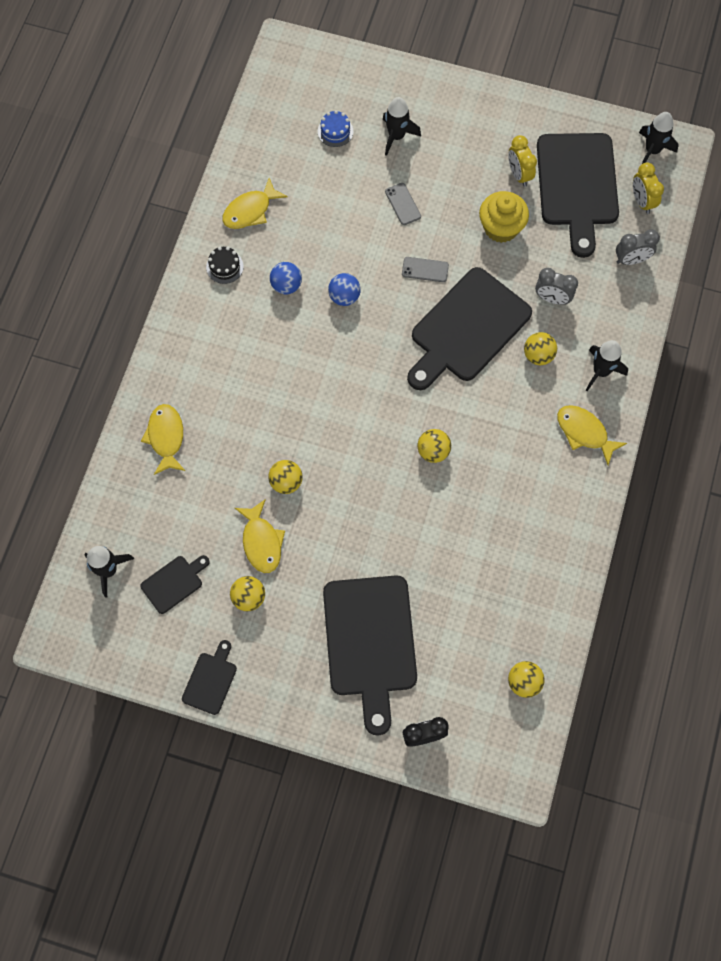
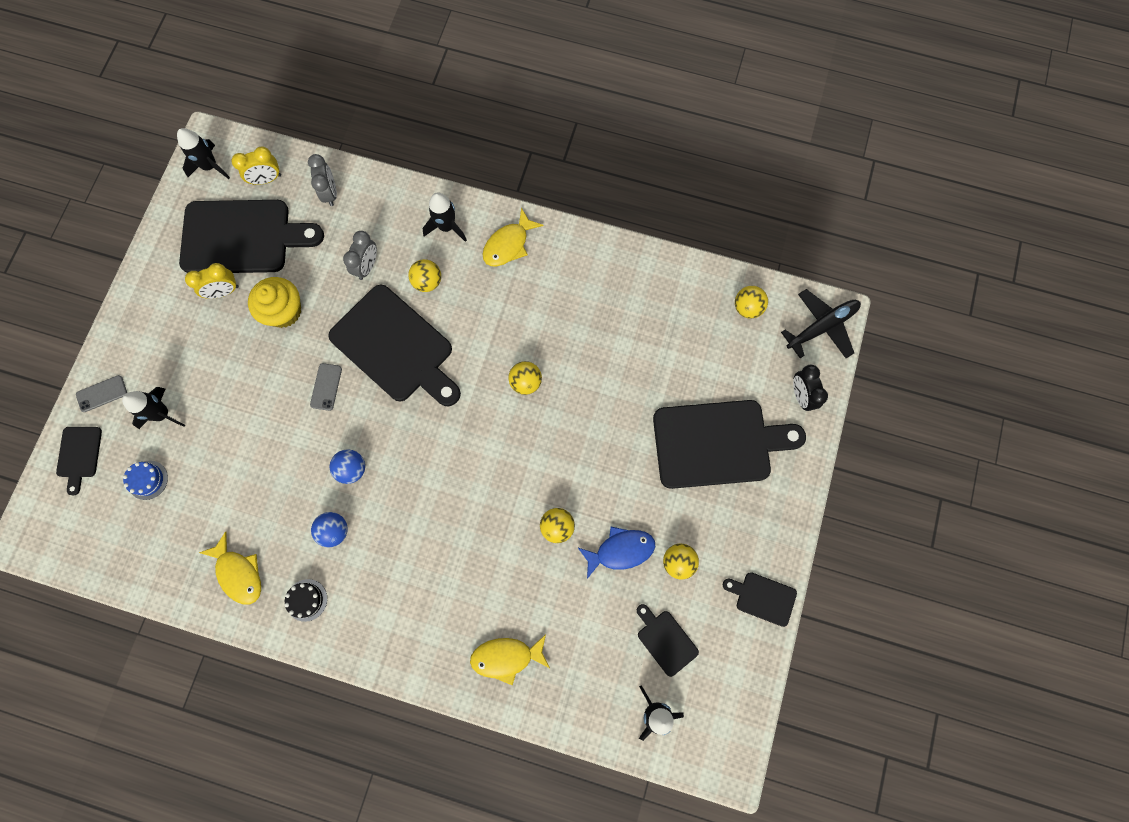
camera: 90 degrees left, 5 degrees up
yellow fish [235,499,285,573] -> blue fish [577,527,655,579]
grey phone [385,183,421,225] -> grey phone moved to [76,375,127,412]
none -> black cutting board [56,427,102,496]
none -> black plane [781,289,861,358]

